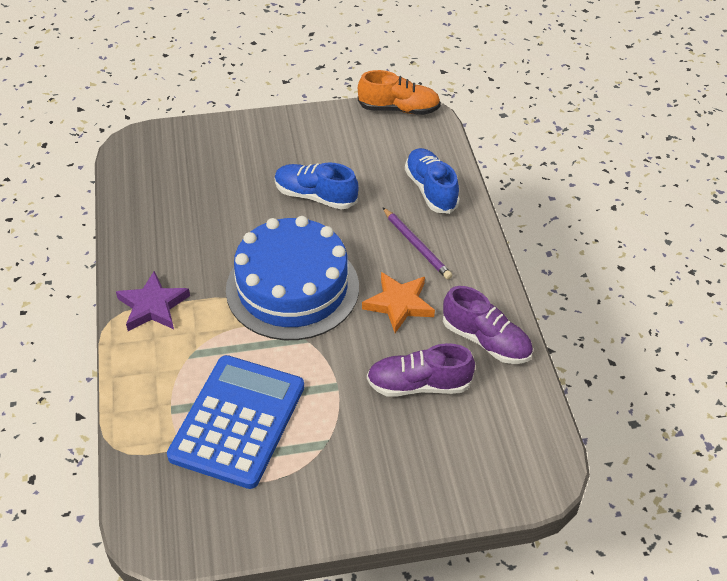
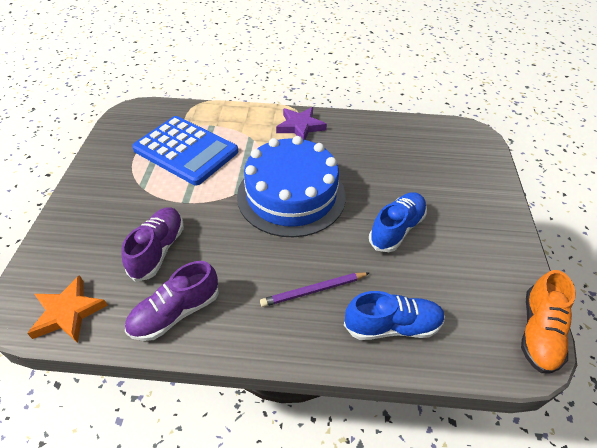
camera: 105 degrees right, 0 degrees up
orange star [362,272,435,333] -> orange star moved to [27,275,108,343]

